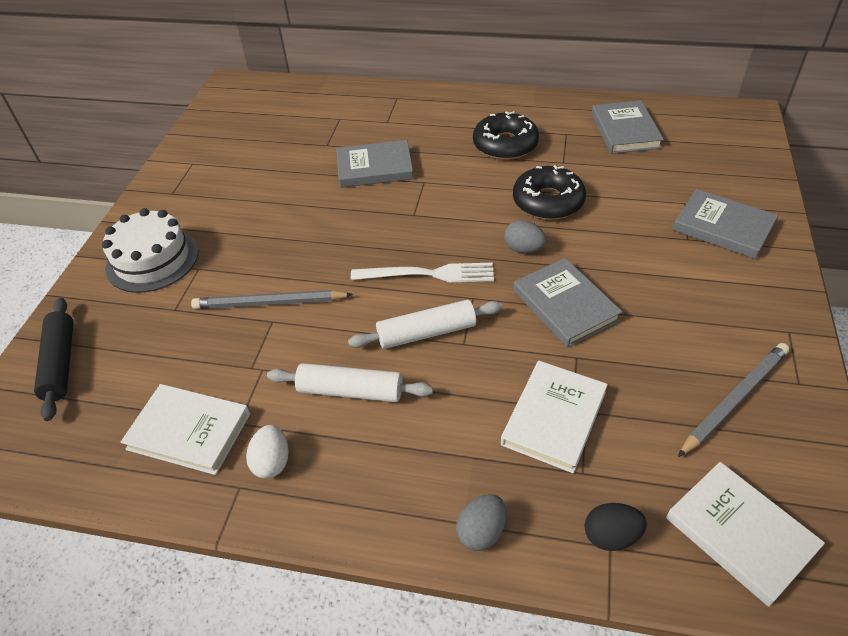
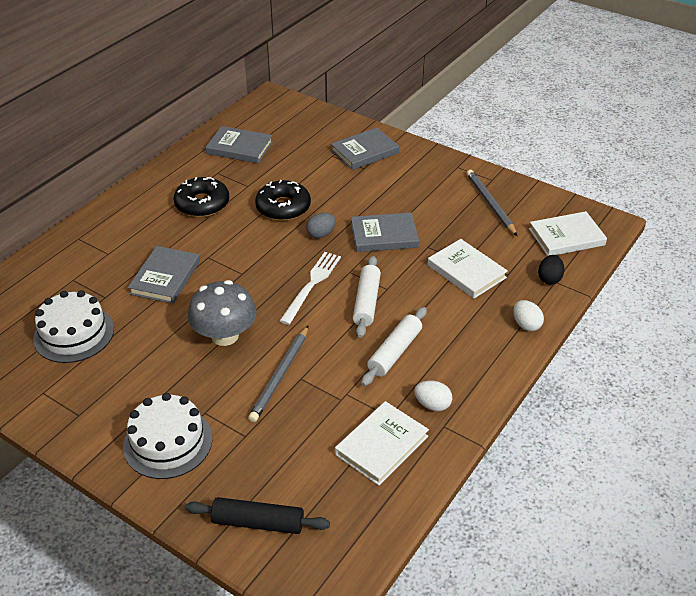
camera: 70 degrees left, 5 degrees down
grey egg [456,494,506,551] -> white egg [513,300,544,331]
none -> white cake [33,290,114,363]
none -> grey mushroom [188,280,257,346]

